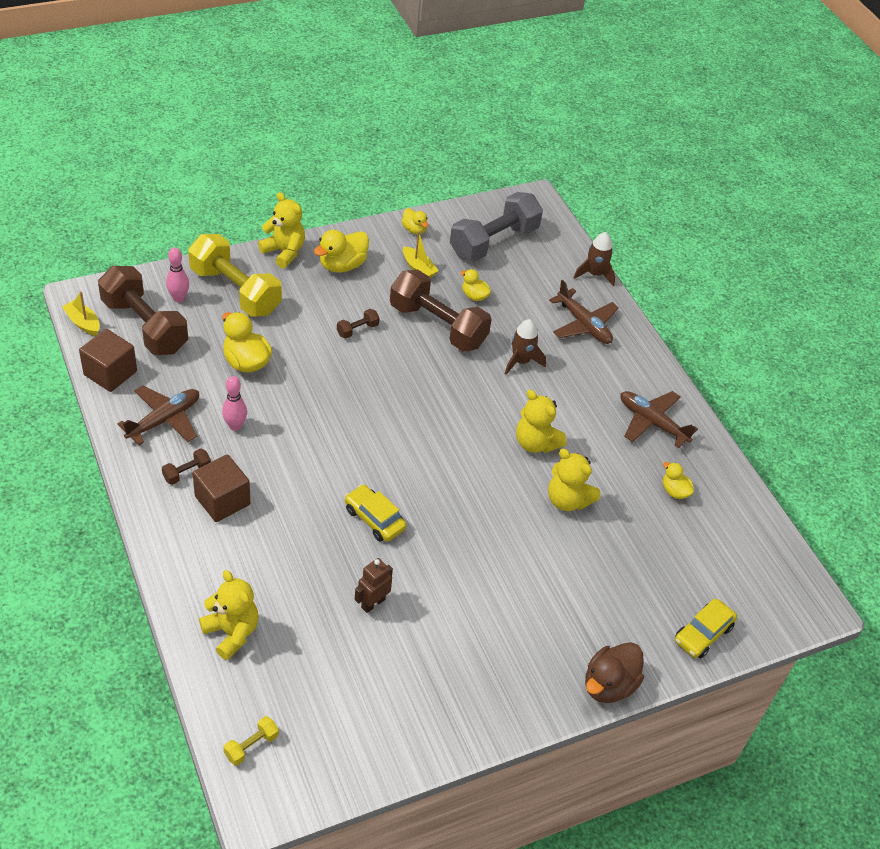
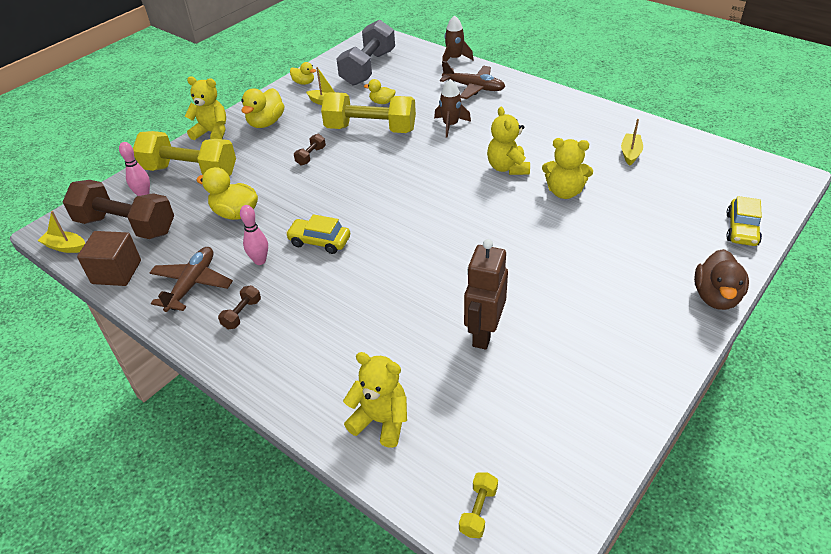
camera: 20 degrees left, 5 degrees down
brown cube [193,454,250,522] -> none
yellow car [345,484,407,542] -> yellow car moved to [286,214,350,254]
brown robot [355,558,393,613] -> brown robot [464,239,508,350], size x1.63
brown dumbbell [390,269,492,352] -> yellow dumbbell [321,92,416,133]
yellow teddy bear [516,390,566,453] -> yellow teddy bear turned 60 degrees clockwise [487,107,530,175]
brown plane [621,391,698,448] -> none
yellow duck [663,462,694,499] -> yellow boat [621,119,643,166]

